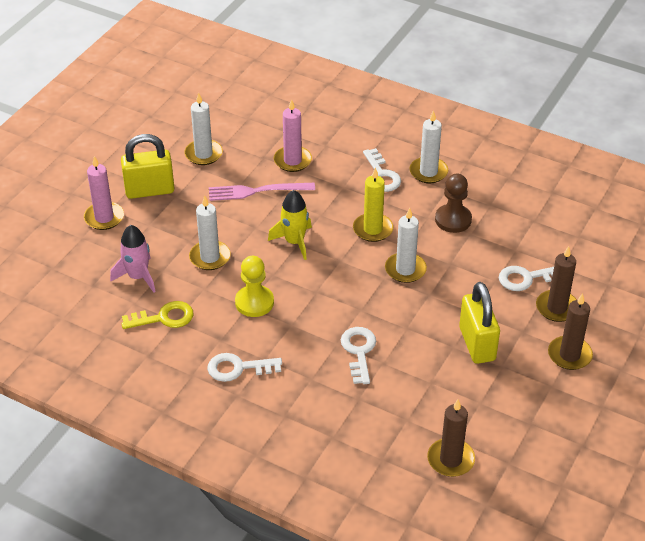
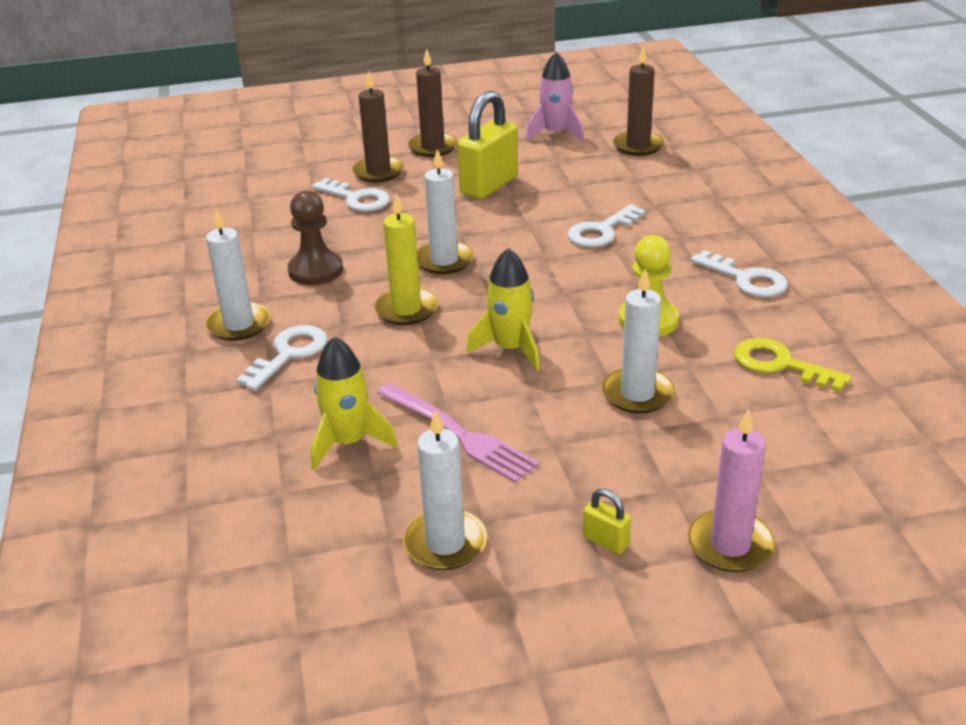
camera: 130 degrees left, 10 degrees down
pink rocket [110,225,156,293] -> pink rocket moved to [525,52,584,142]
yellow padlock [121,134,174,199] -> yellow padlock [583,488,631,554], size x0.44
pink candle [274,99,312,172] -> yellow rocket [311,336,398,470]

